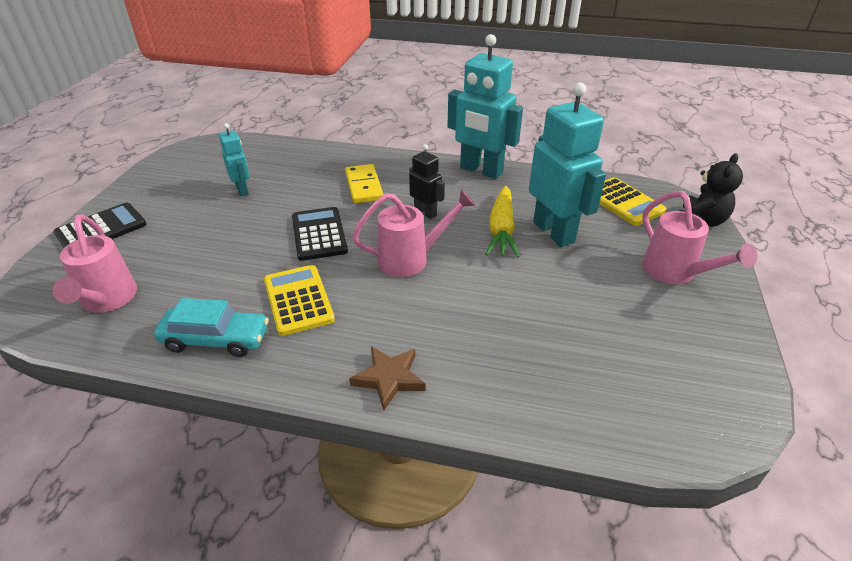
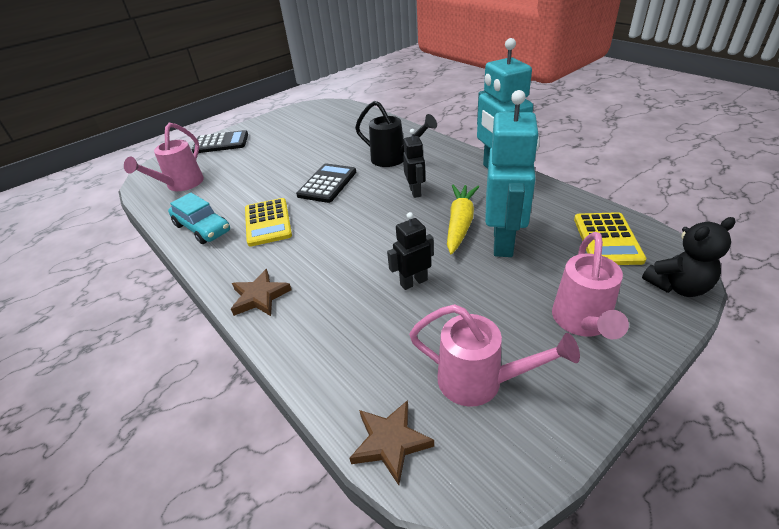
camera: 40 degrees right, 0 degrees up
turquoise robot [219,123,250,196] -> none
yellow calculator [264,265,335,336] -> yellow calculator turned 150 degrees clockwise [245,198,292,247]
yellow domino [345,164,384,204] -> black watering can [355,101,437,167]
pink watering can [352,189,475,277] -> pink watering can moved to [409,304,580,407]
yellow carrot [486,186,520,258] -> yellow carrot turned 150 degrees clockwise [447,184,479,254]
none -> brown star [350,400,434,485]
none -> black robot [387,212,434,290]

